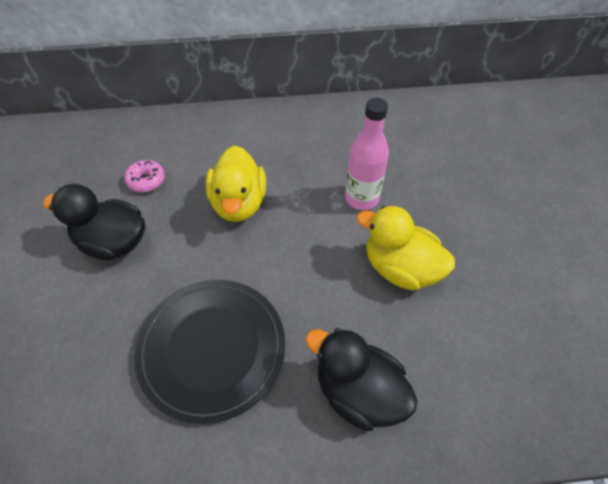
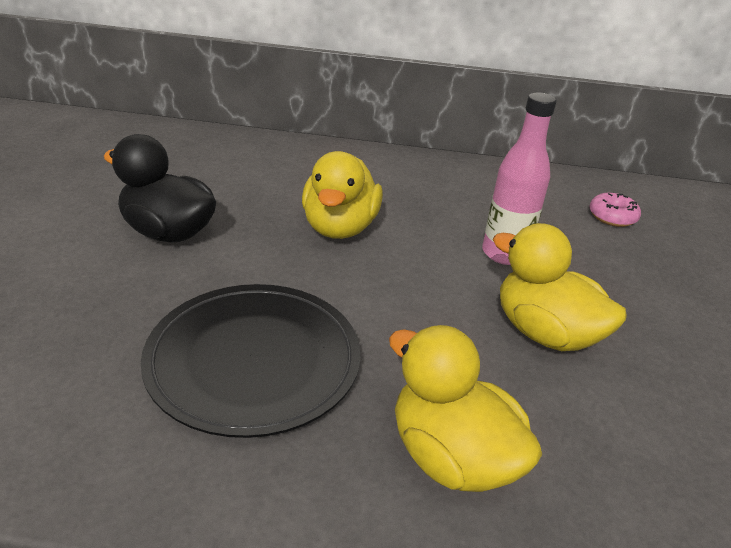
camera: 10 degrees right, 20 degrees down
pink donut [124,160,165,193] -> pink donut moved to [589,193,641,227]
black duck [305,328,418,431] -> yellow duck [389,325,542,492]

